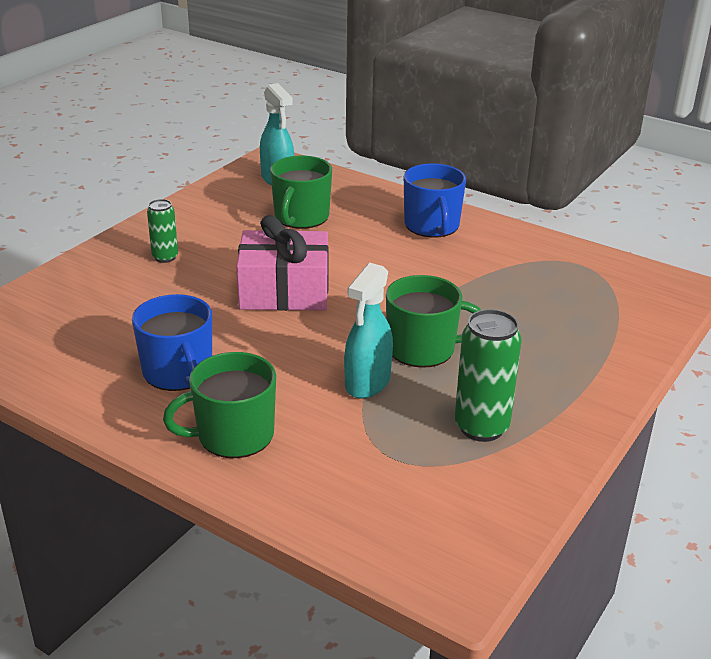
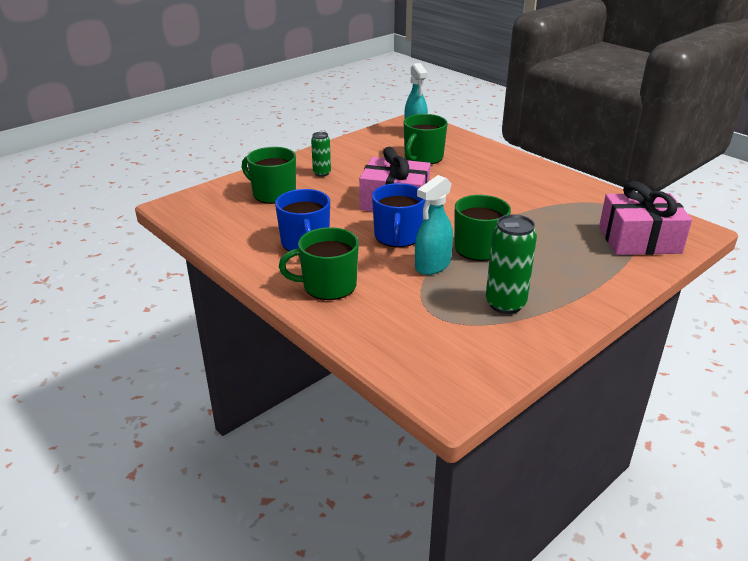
camera: 15 degrees right, 0 degrees up
blue mug [404,163,466,237] -> blue mug moved to [372,183,425,247]
none -> green mug [242,147,296,204]
none -> pink gift [599,181,692,255]

